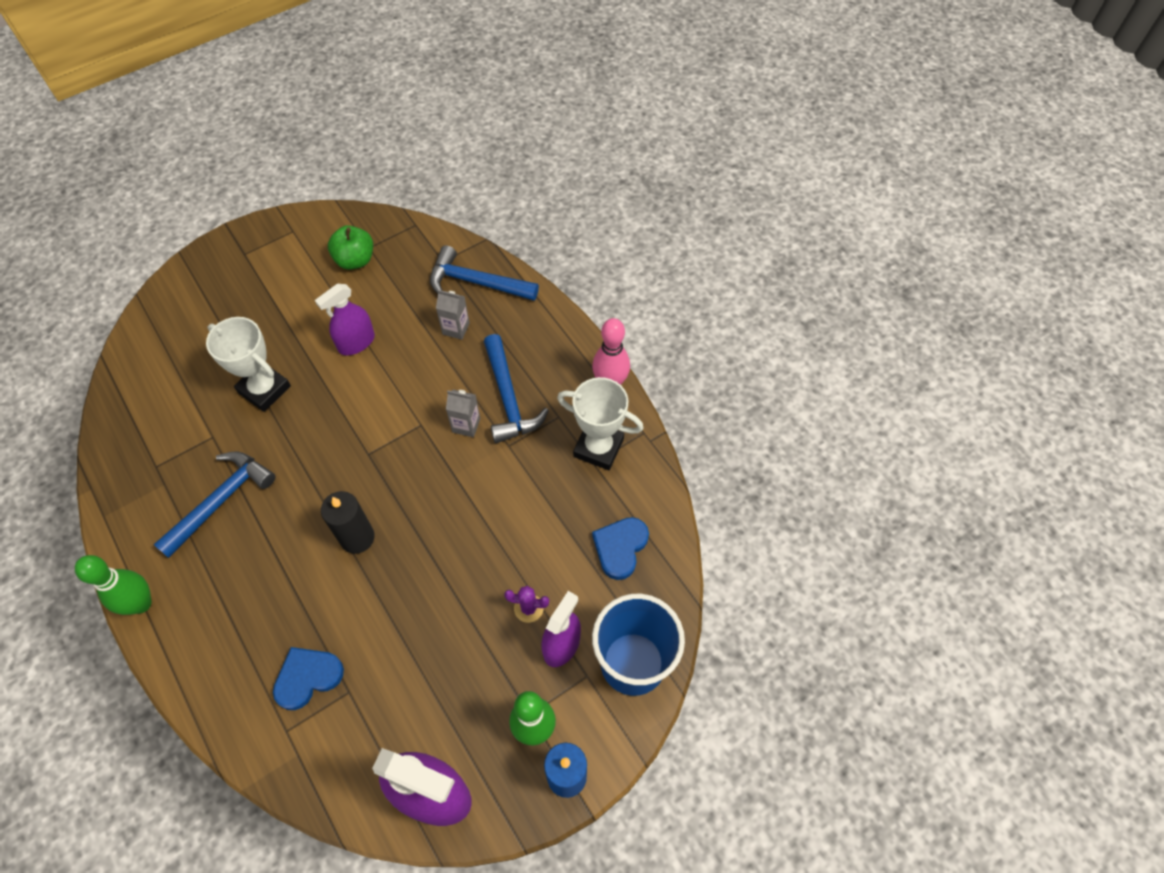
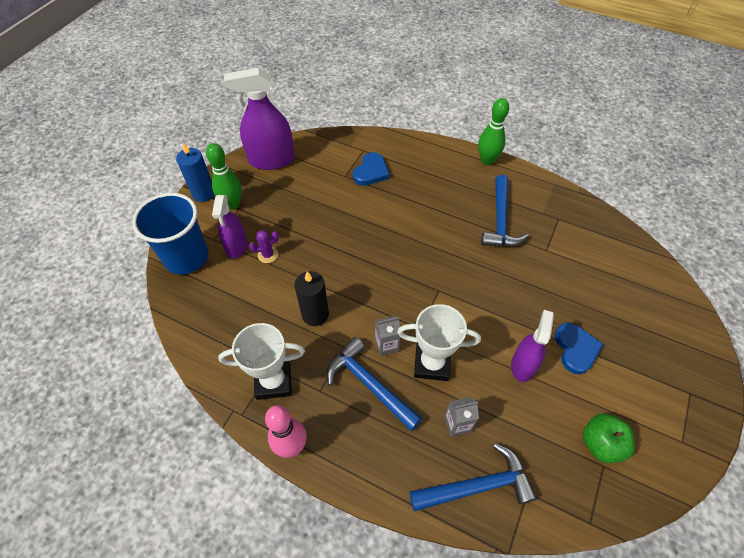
camera: 150 degrees right, 5 degrees down
white trophy [206,317,291,412] -> white trophy moved to [397,304,481,381]
black candle [321,491,375,554] -> black candle moved to [295,271,329,326]
blue heart [592,517,649,580] -> blue heart moved to [555,323,603,374]

